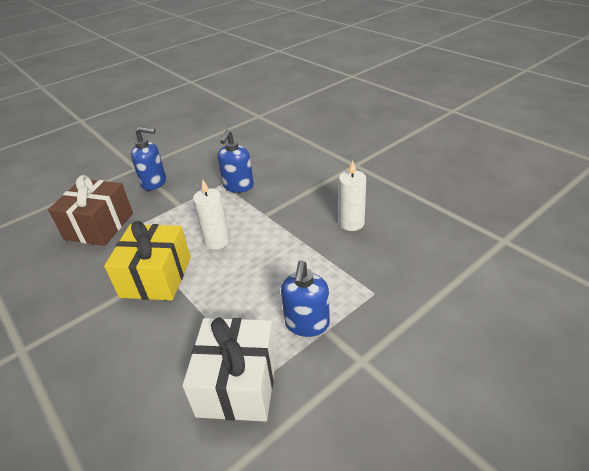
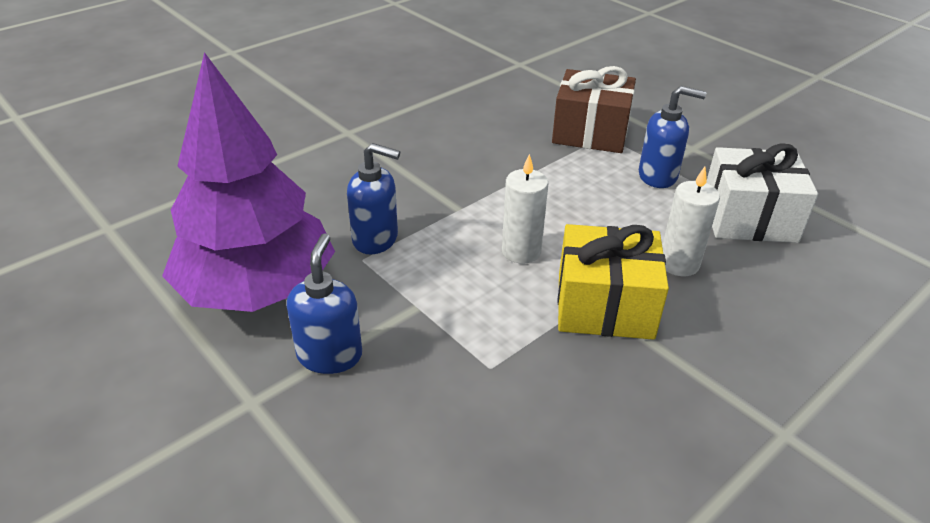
camera: 95 degrees left, 0 degrees up
brown gift [48,175,133,246] -> brown gift moved to [552,66,636,153]
white candle [339,161,366,231] -> white candle moved to [662,167,720,276]
none -> purple tree [162,52,335,312]

